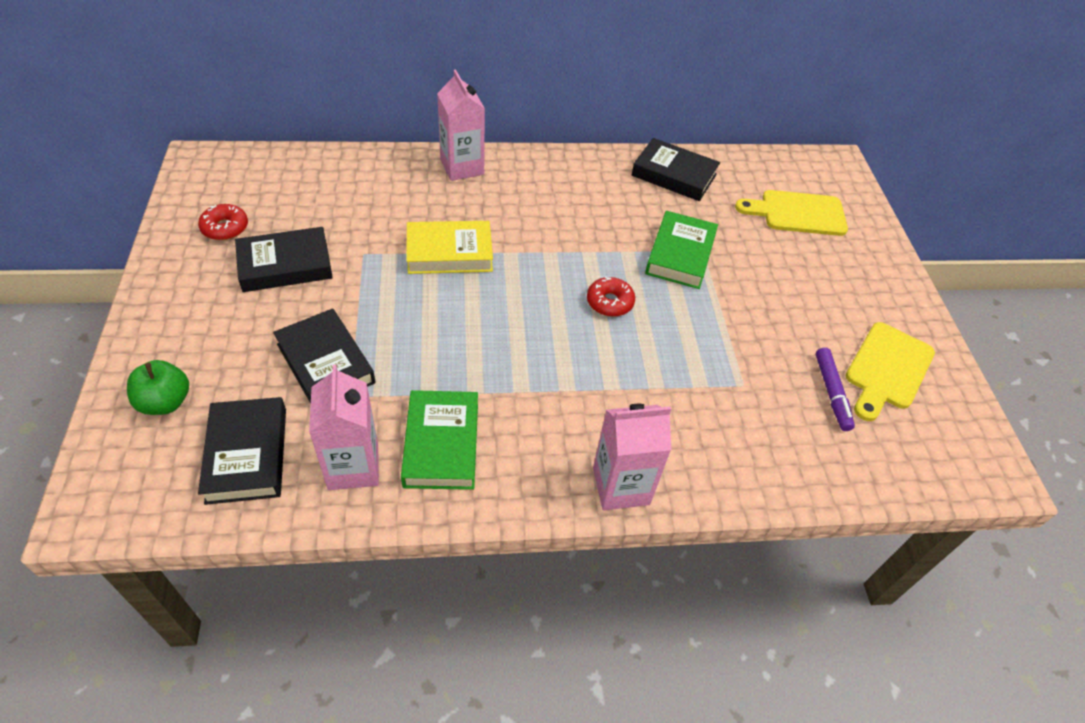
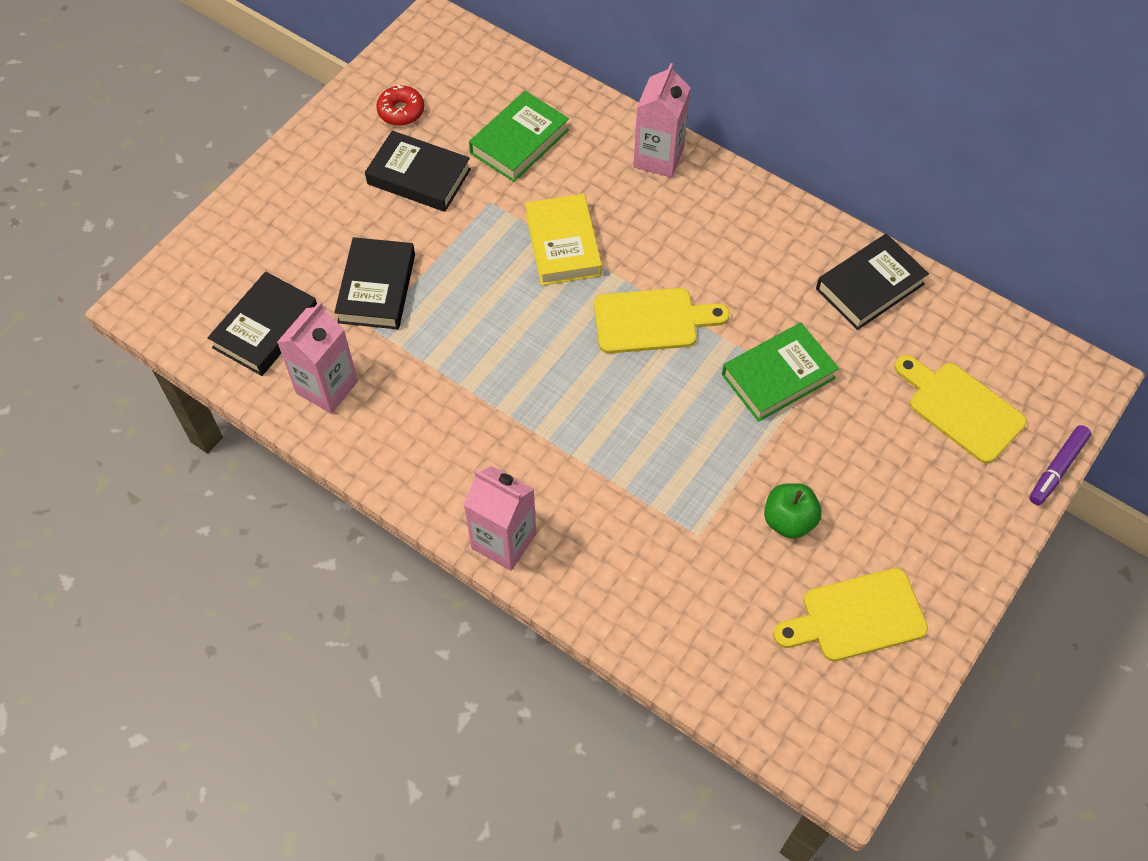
camera: 45 degrees right, 10 degrees up
green apple [127,360,189,415] -> green apple moved to [764,483,822,539]
green book [401,390,478,490] -> green book moved to [469,91,569,182]
yellow book [406,221,493,274] -> yellow book turned 45 degrees clockwise [525,194,602,286]
red donut [587,277,635,317] -> none
black book [632,138,720,201] -> black book turned 75 degrees clockwise [816,234,929,330]
purple marker [815,347,855,431] -> purple marker moved to [1029,425,1091,505]
none -> yellow cutting board [594,288,730,353]

